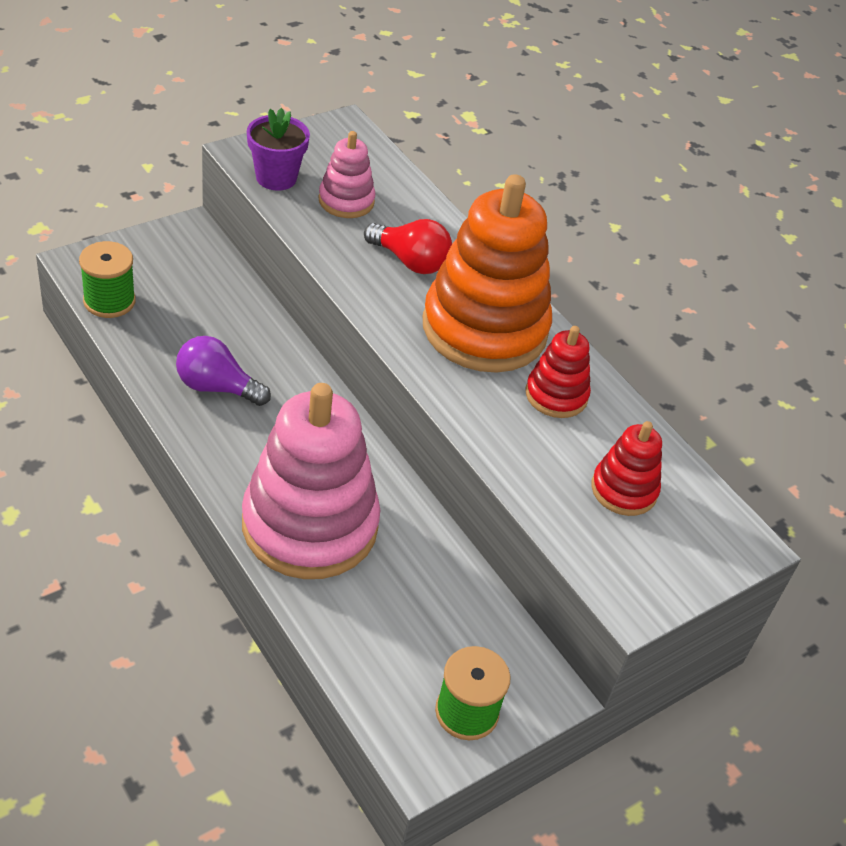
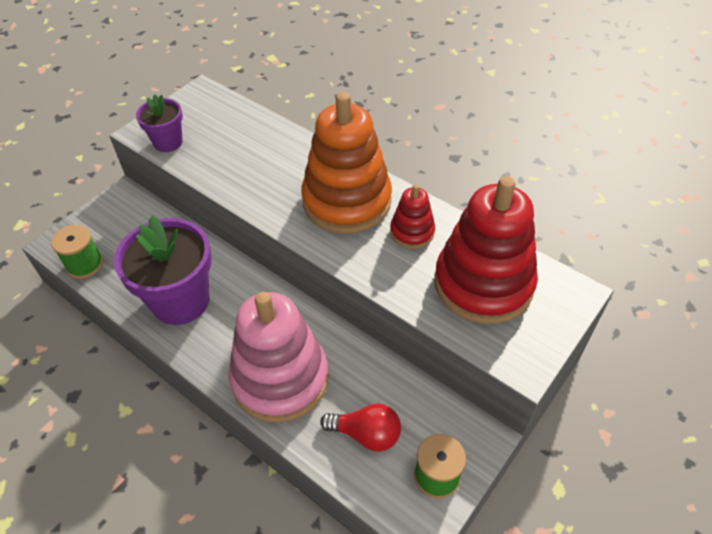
camera: 10 degrees left, 5 degrees up
purple light bulb [176,336,271,406] -> purple flower pot [114,215,212,325]
pink stacking toy [319,131,375,218] -> none
red light bulb [364,219,452,274] -> red light bulb moved to [320,403,401,452]
red stacking toy [591,421,662,516] -> red stacking toy [435,176,538,324], size x2.08

